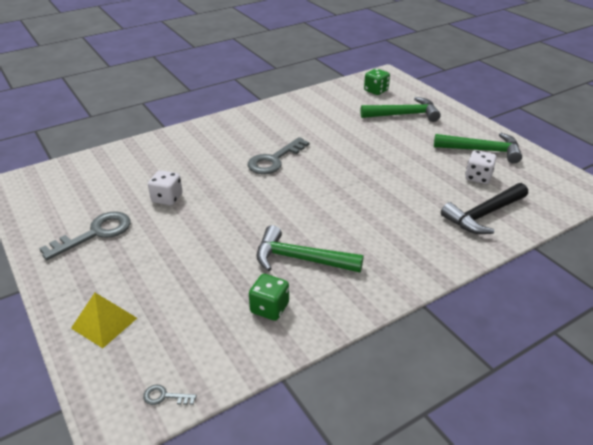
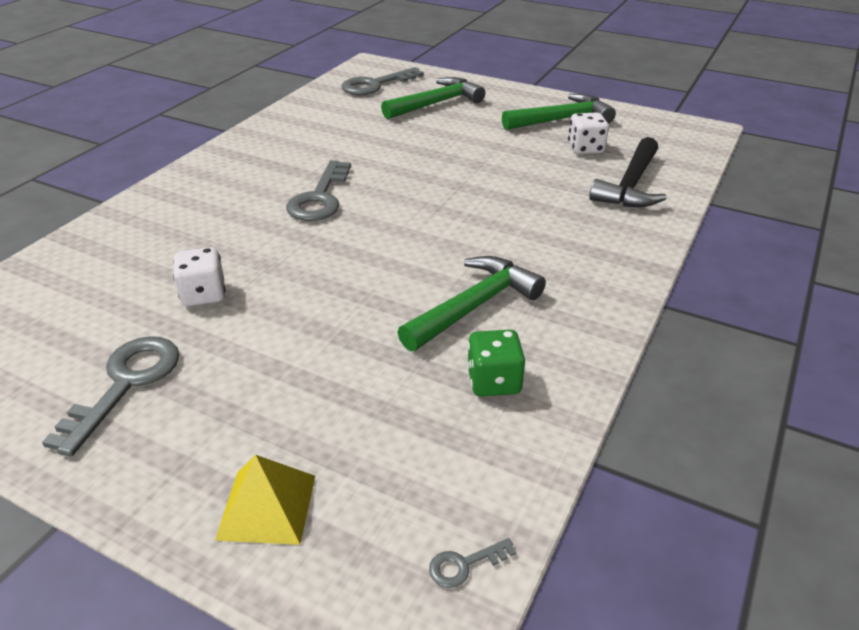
camera: 30 degrees left, 0 degrees up
green hammer [256,225,364,272] -> green hammer turned 150 degrees clockwise [398,256,546,351]
green dice [364,68,390,95] -> grey key [341,67,424,95]

